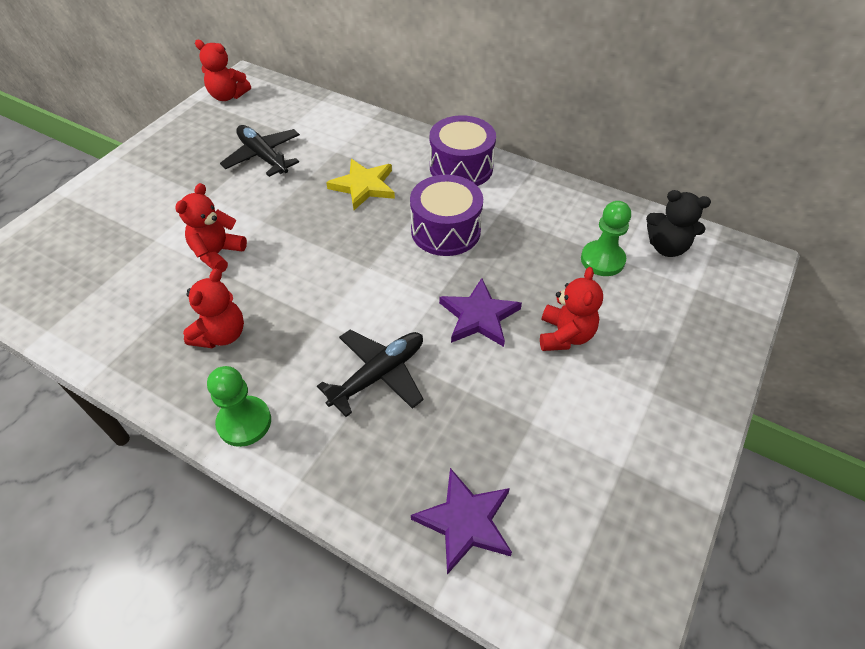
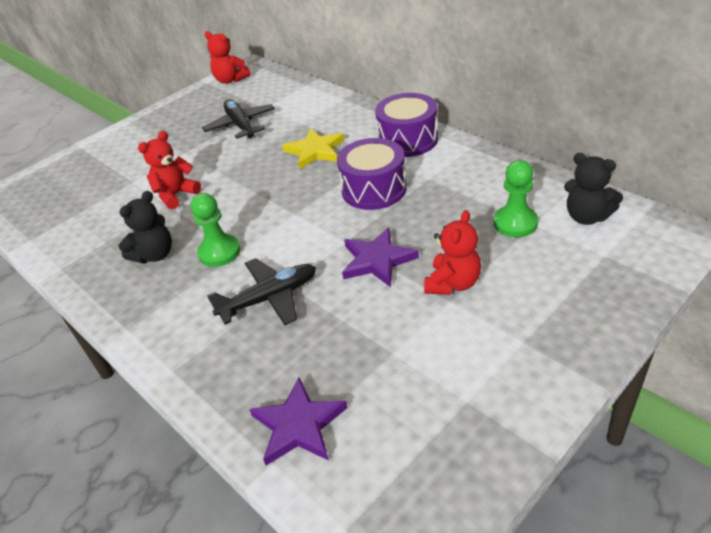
camera: 20 degrees right, 10 degrees down
red teddy bear [183,269,244,348] -> black teddy bear [118,191,172,264]
green pawn [207,366,271,447] -> green pawn moved to [191,193,240,267]

